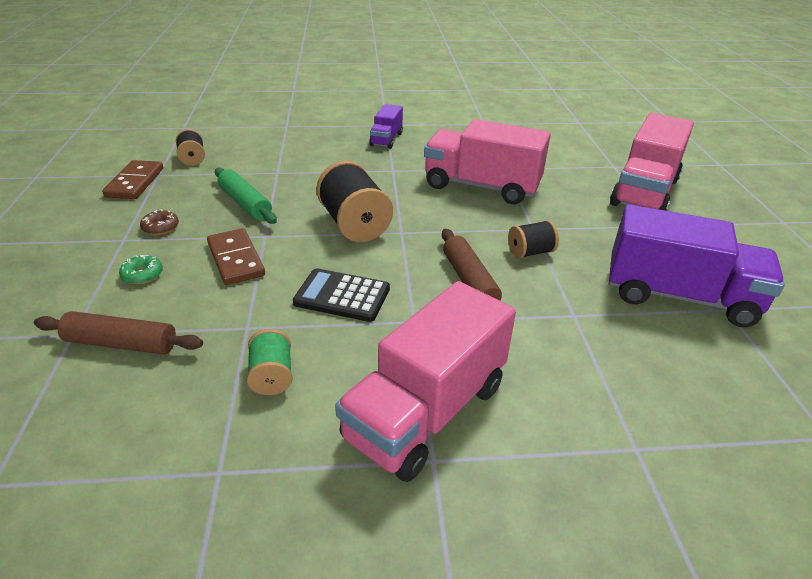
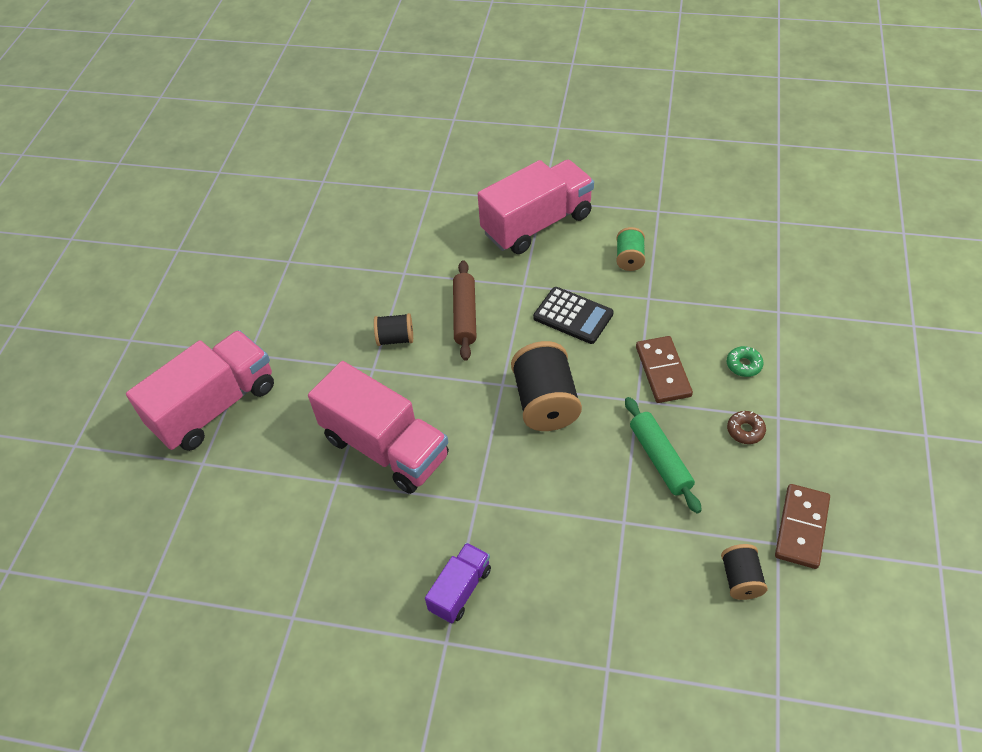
camera: 160 degrees left, 15 degrees up
brown rolling pin [34,311,203,355] -> none
purple truck [609,204,785,328] -> none

